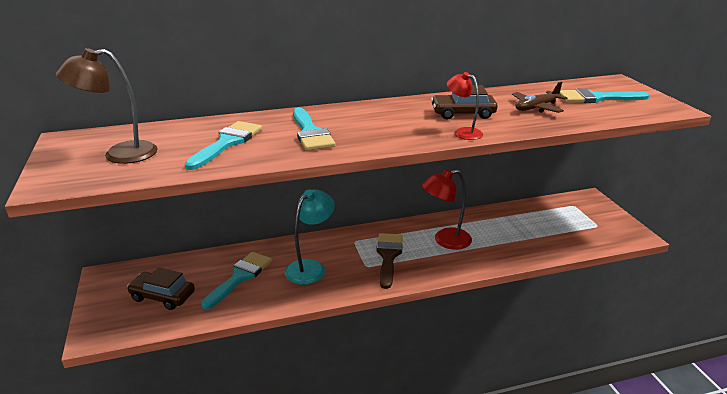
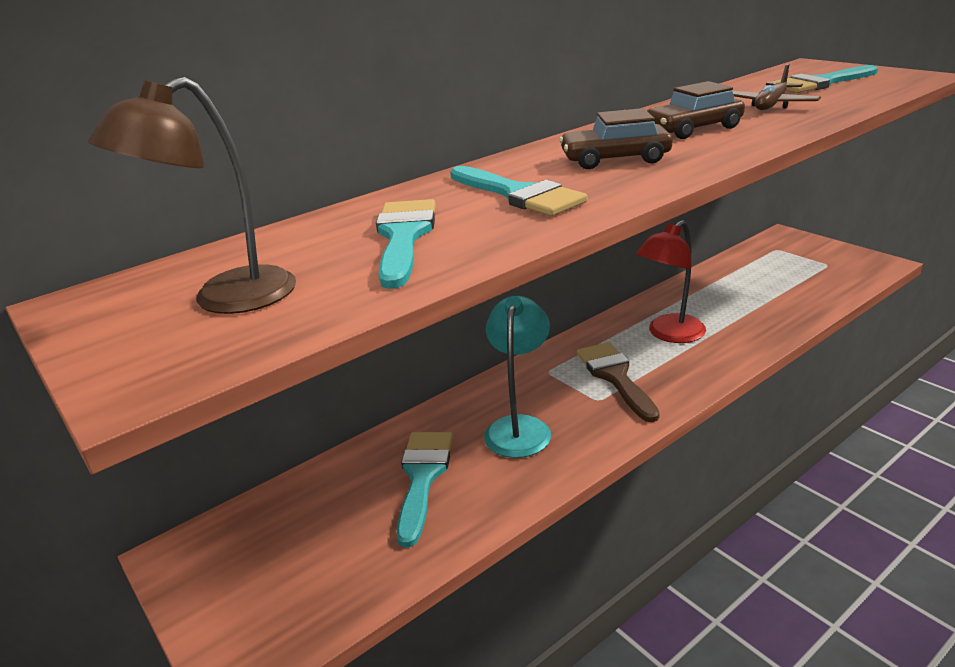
camera: 20 degrees left, 0 degrees up
brown car [127,267,195,310] -> brown car moved to [559,108,672,169]
red lamp [447,72,483,140] -> none

